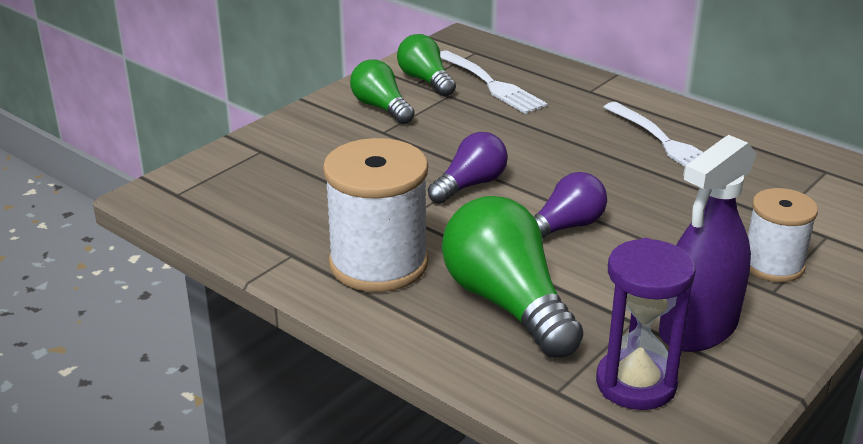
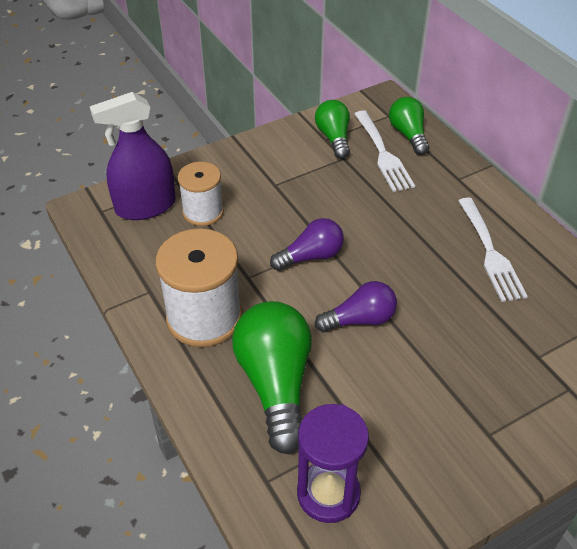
camera: 20 degrees right, 15 degrees up
green light bulb [350,59,415,124] -> green light bulb moved to [389,97,429,155]
purple spray bottle [659,135,756,352] -> purple spray bottle moved to [90,92,176,220]
white spool [748,188,818,282] -> white spool moved to [178,162,224,226]

